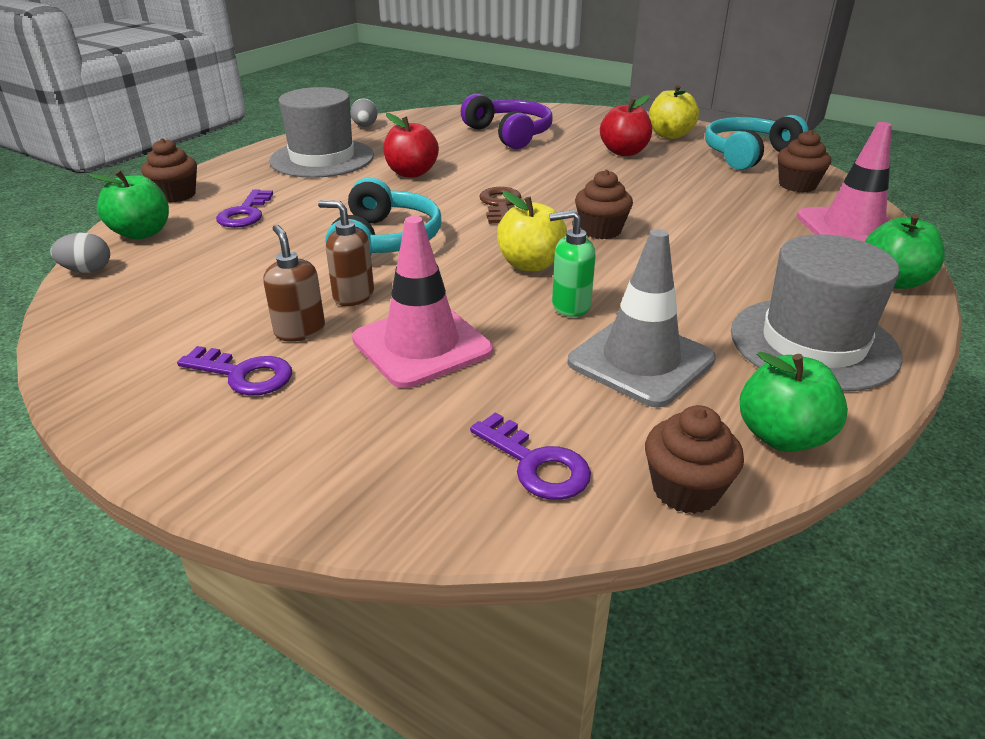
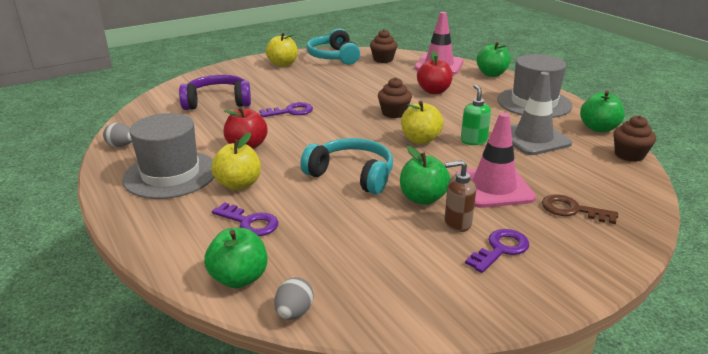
camera: 65 degrees left, 5 degrees down
brown cupcake [142,138,197,203] -> none
brown soap dispenser [318,200,374,306] -> green apple [400,146,451,205]
purple key [470,412,591,500] -> purple key moved to [259,102,313,117]
brown key [479,187,521,224] -> brown key moved to [542,195,618,224]
green soap dispenser [549,210,596,317] -> green soap dispenser turned 150 degrees clockwise [461,84,491,145]
red apple [600,95,652,156] -> red apple moved to [417,51,453,94]
none -> yellow apple [211,132,261,190]

